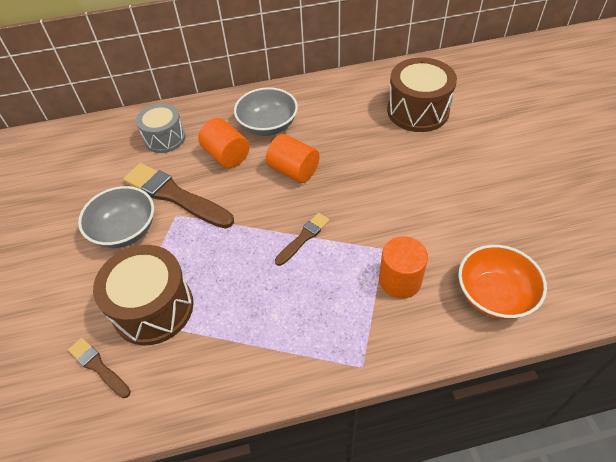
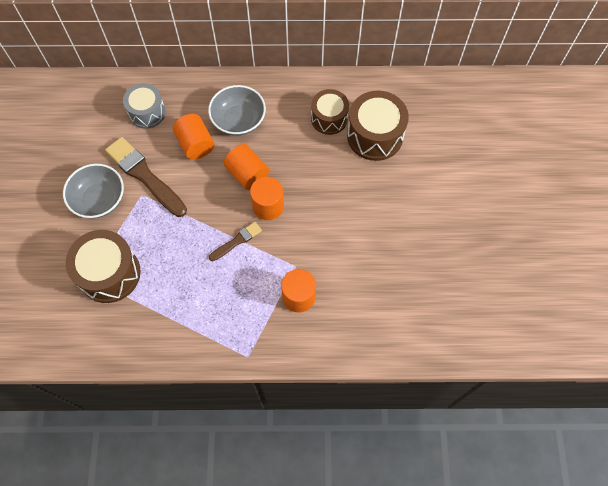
camera: 10 degrees right, 15 degrees up
brown brush [68,338,131,398] -> none
orange bowl [458,245,547,319] -> none
none -> orange cylinder [250,177,284,220]
none -> brown drum [311,89,349,135]

